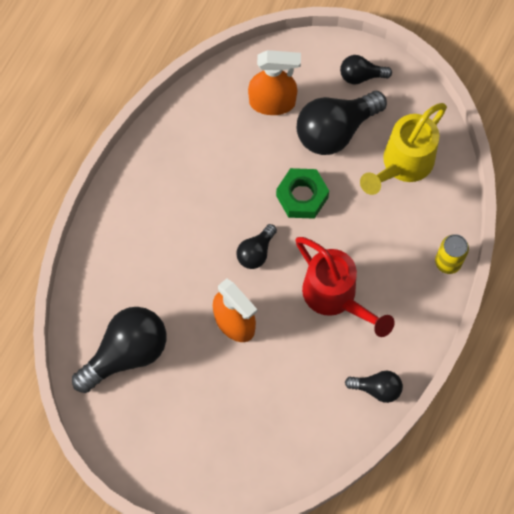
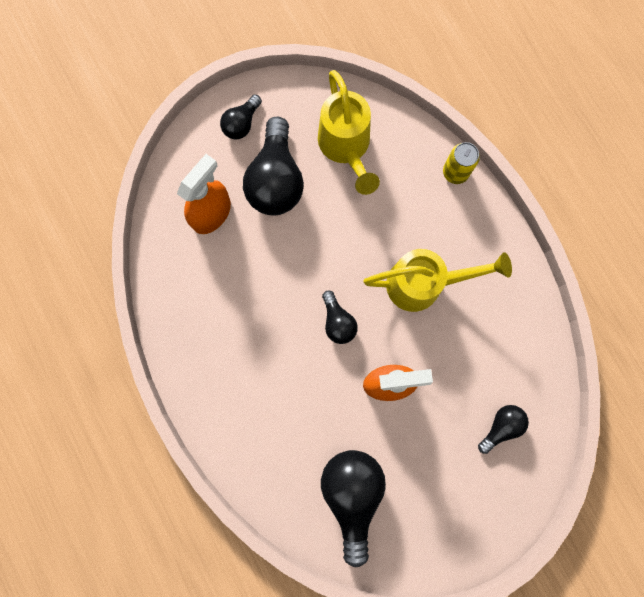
camera: 55 degrees left, 10 degrees up
green nut [276,168,329,219] -> none
red watering can [296,237,395,337] -> yellow watering can [364,249,512,312]
black light bulb [345,371,403,403] -> black light bulb moved to [478,405,529,454]

